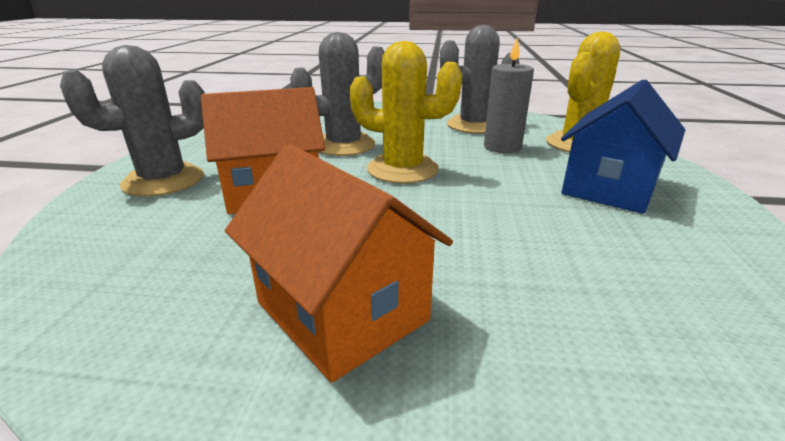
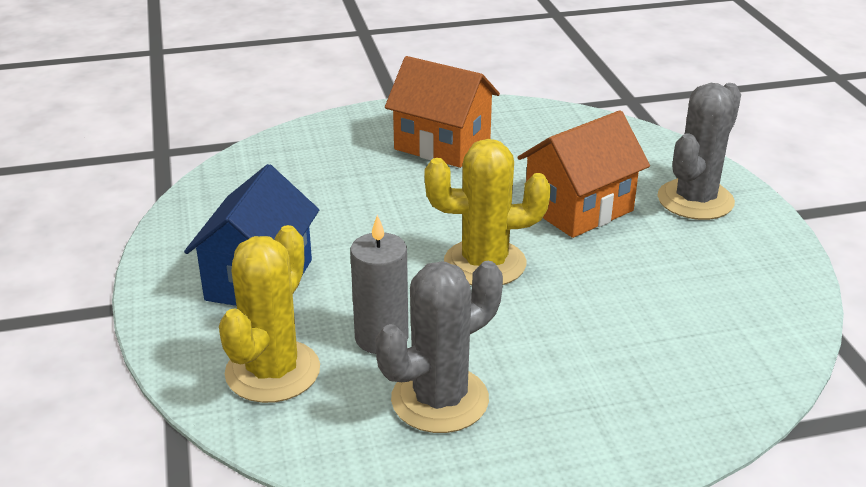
camera: 160 degrees right, 5 degrees up
grey cactus [290,32,385,156] -> none

